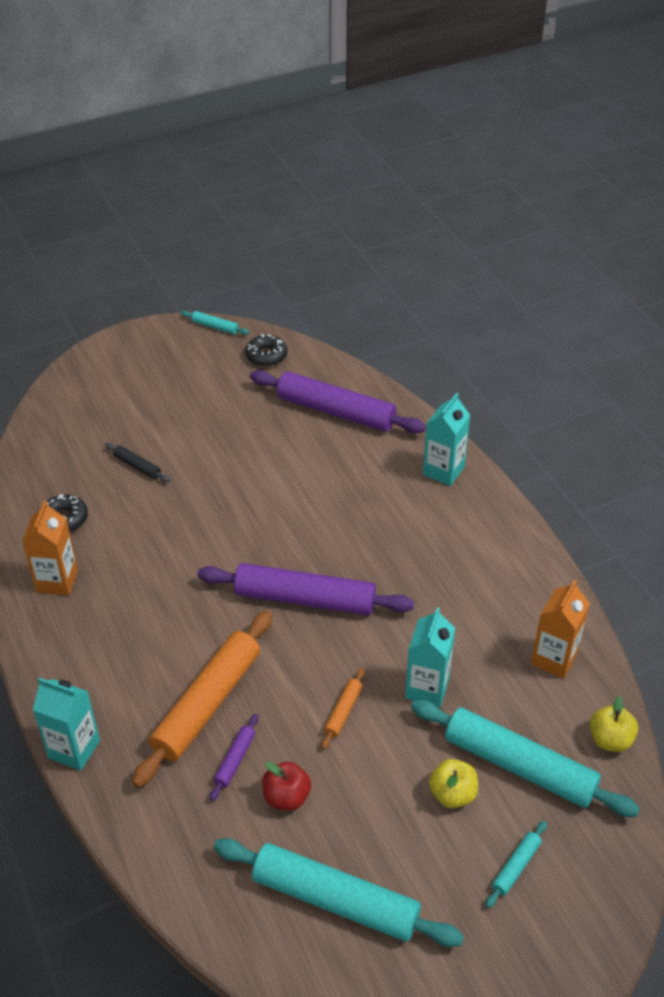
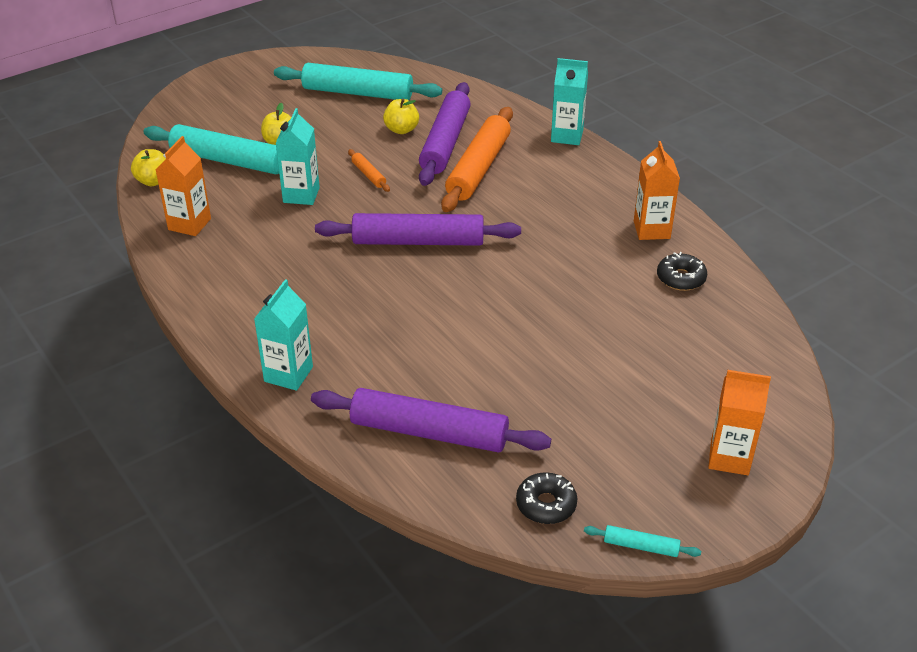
camera: 170 degrees right, 5 degrees down
black rolling pin [105,443,170,482] -> none
purple rolling pin [210,714,258,801] -> purple rolling pin [419,82,470,186], size x2.31
red apple [262,762,311,811] -> yellow apple [383,99,419,134]
orange rolling pin [321,668,365,750] -> orange rolling pin turned 45 degrees counterclockwise [348,149,390,192]
turquoise rolling pin [486,821,547,908] -> none
none -> orange carton [708,370,771,475]

